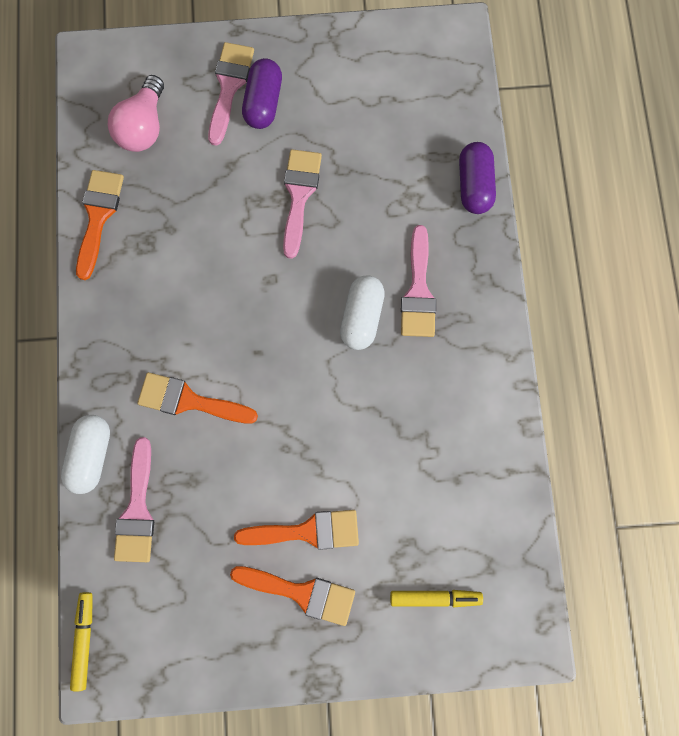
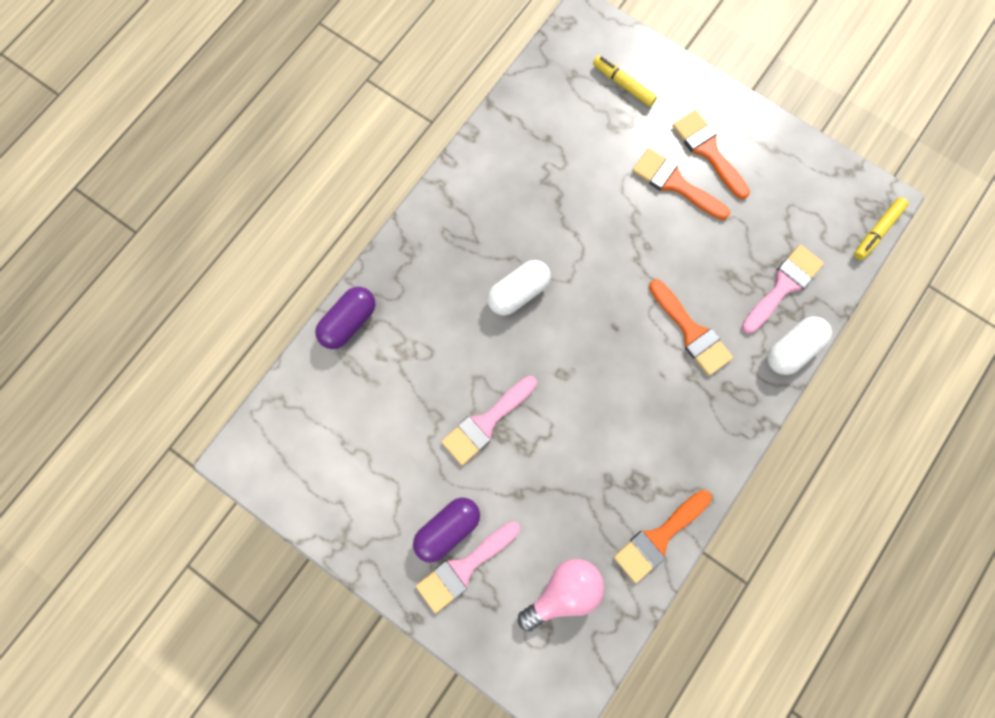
camera: 140 degrees left, 0 degrees up
pink brush [401,225,436,337] -> none

